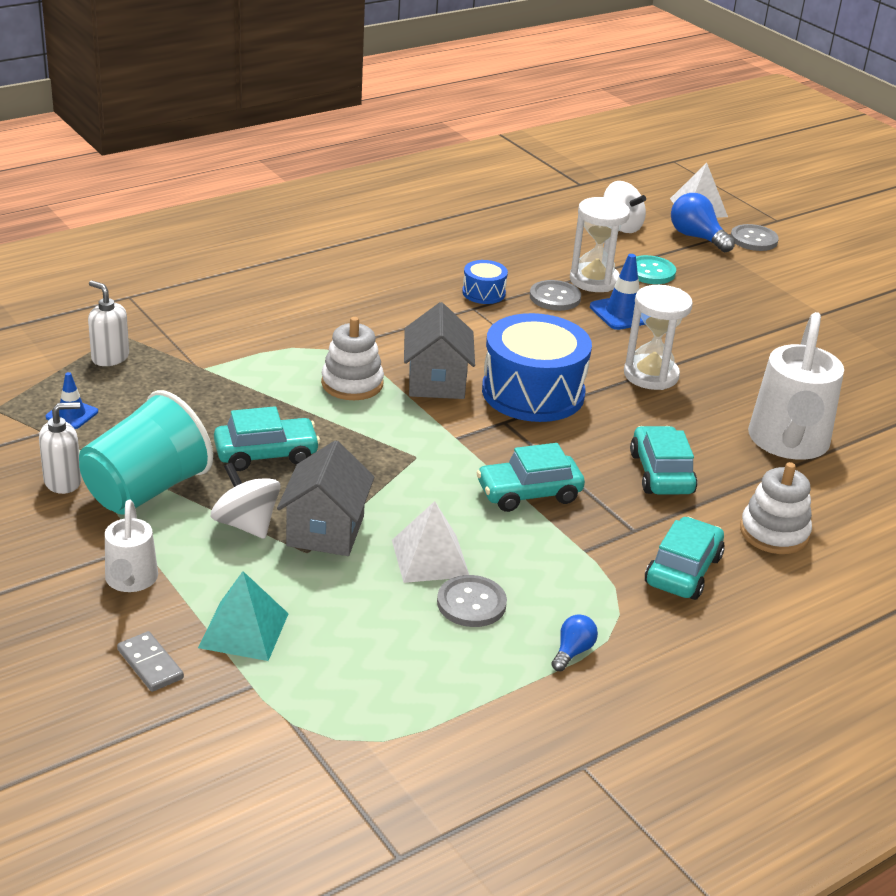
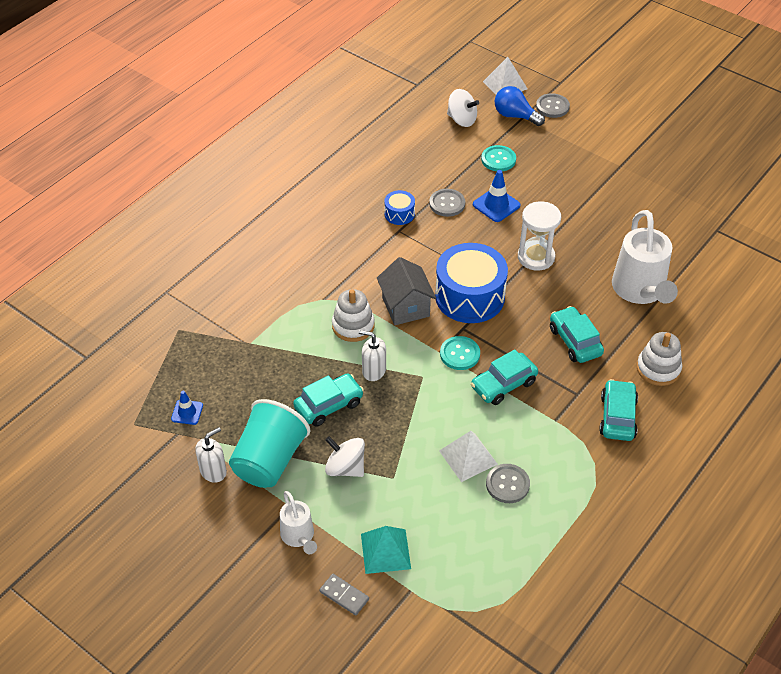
camera: 15 degrees left, 15 degrees up
white soap dispenser [88,280,129,366] -> white soap dispenser moved to [359,330,386,381]
grey house [277,440,375,556] -> none
blue light bulb [551,614,598,671] -> none
white hourglass [570,197,630,292] -> none
none -> turquoise button [440,336,480,370]

